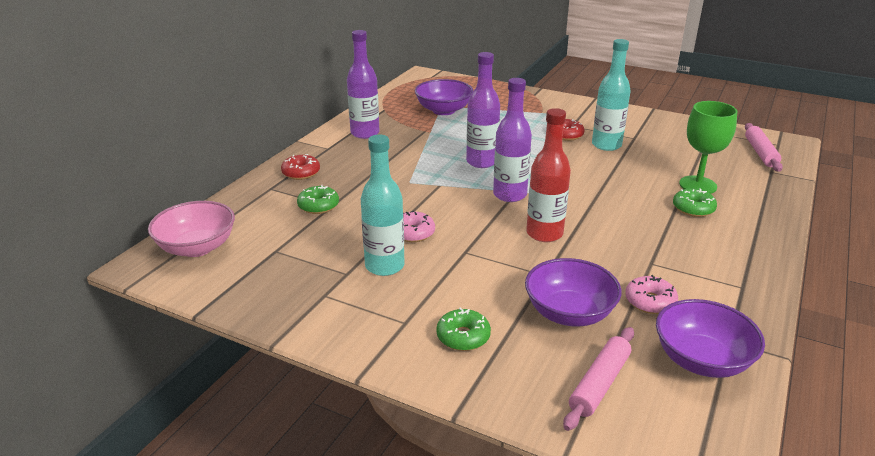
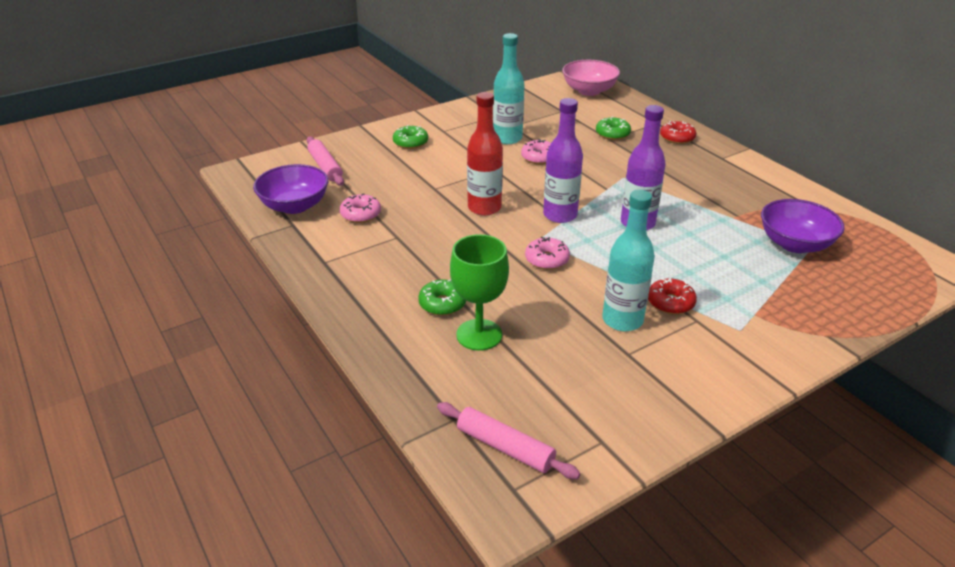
camera: 120 degrees right, 5 degrees up
purple bottle [347,30,380,139] -> none
purple bowl [525,258,622,326] -> none
none -> pink donut [525,237,570,270]

